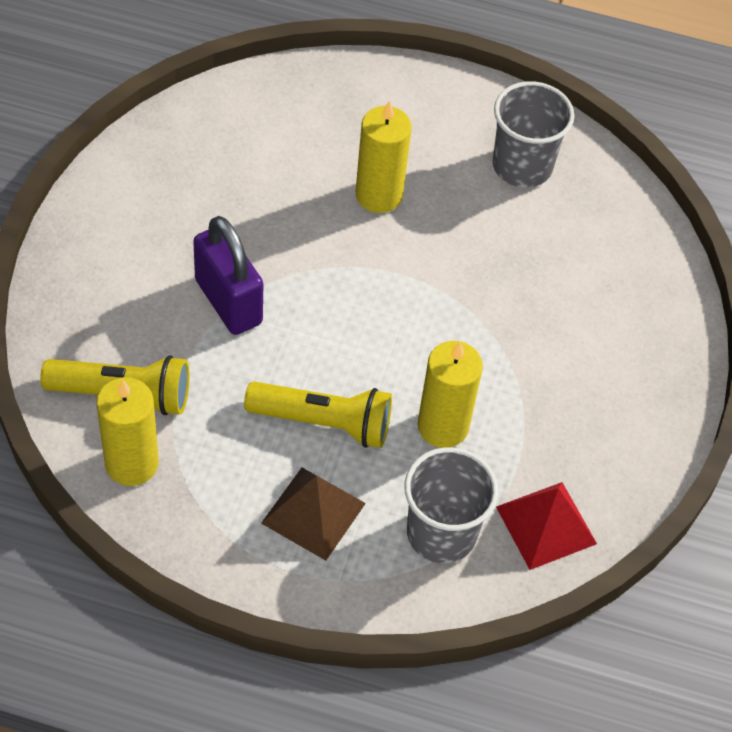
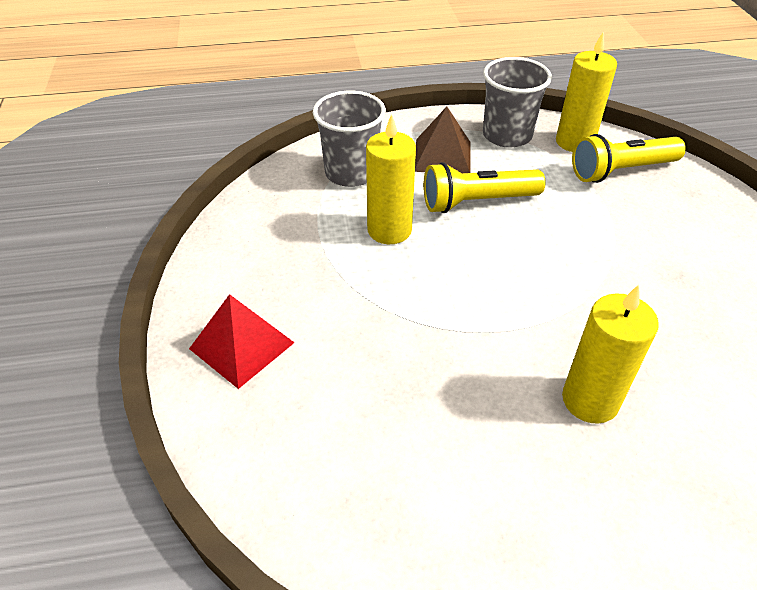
camera: 160 degrees right, 10 degrees down
purple padlock [193,216,263,335] -> none
grey cup [493,81,574,188] -> grey cup moved to [483,57,552,148]
red pyramid [496,482,597,570] -> red pyramid moved to [189,294,295,389]

